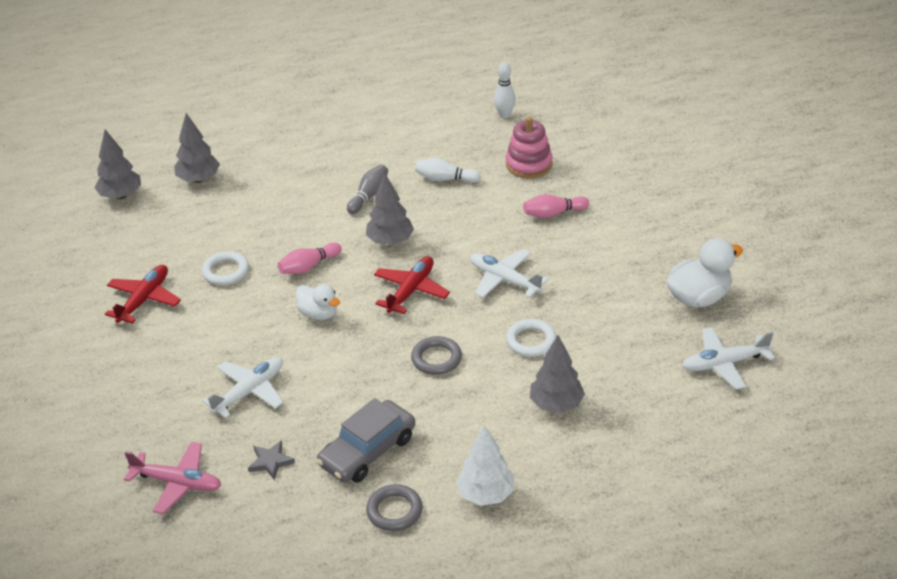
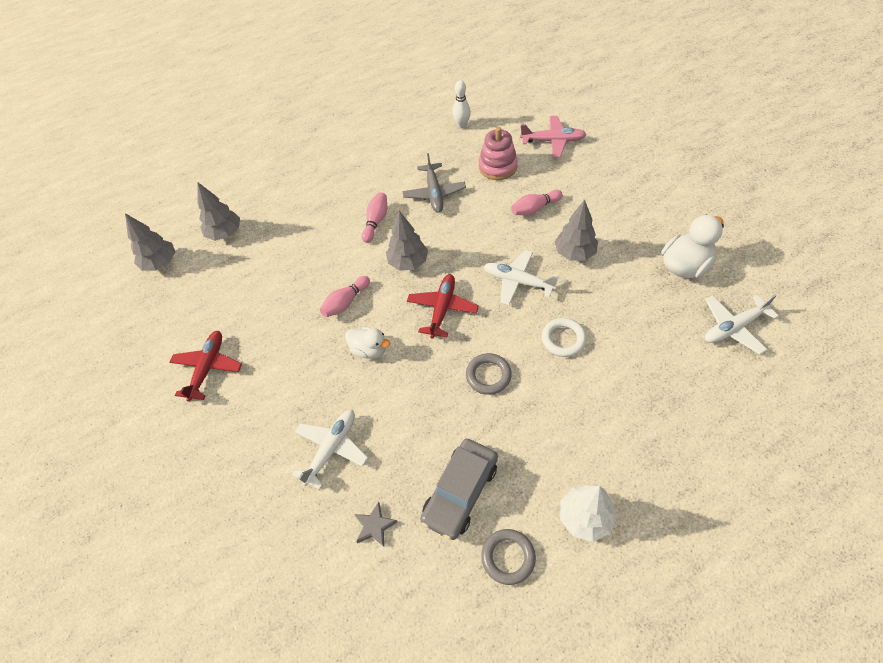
camera: 10 degrees left, 15 degrees up
pink plane [124,442,222,514] -> pink plane moved to [520,116,587,157]
white ring [202,251,249,285] -> none
grey bowling pin [347,165,388,214] -> pink bowling pin [362,192,387,243]
white bowling pin [415,158,481,183] -> grey plane [402,153,466,213]
grey tree [530,335,585,413] -> grey tree moved to [555,200,598,261]

